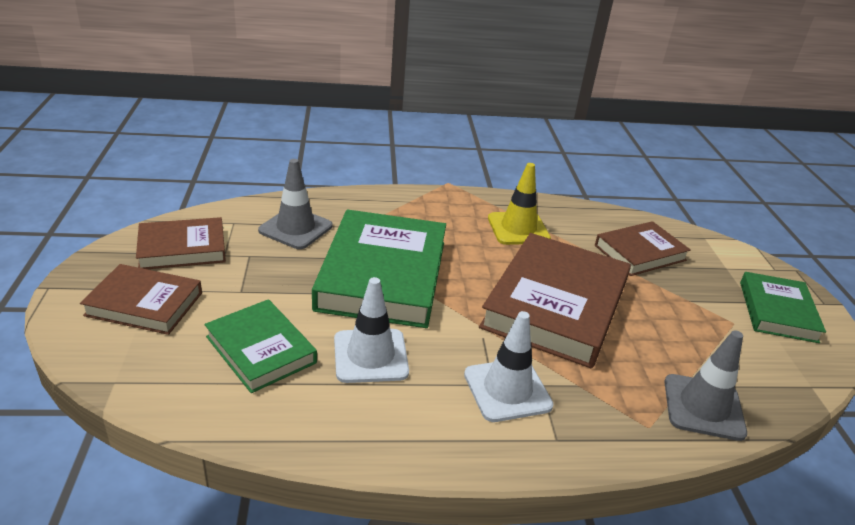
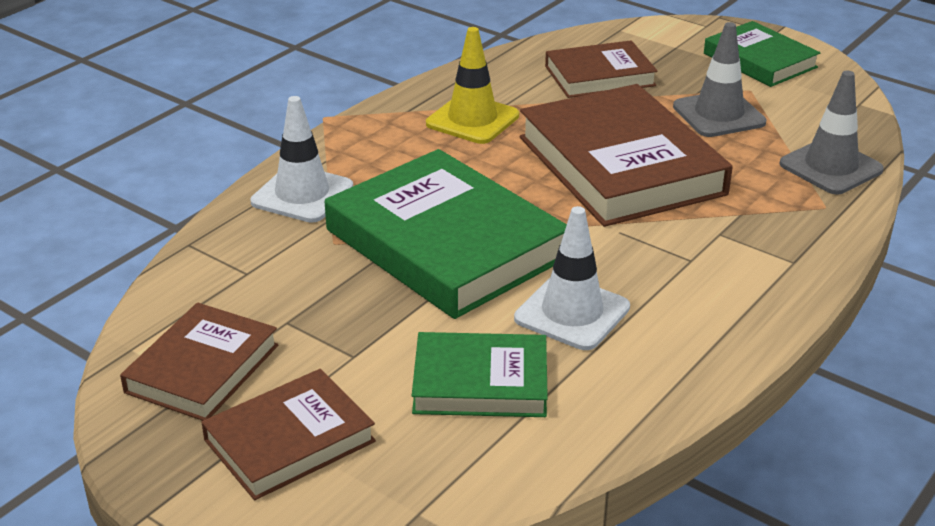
camera: 45 degrees left, 0 degrees up
grey traffic cone [258,159,332,249] -> grey traffic cone moved to [673,22,767,137]
white traffic cone [464,311,553,422] -> white traffic cone moved to [250,96,353,223]
brown book [595,221,691,276] -> brown book turned 60 degrees clockwise [545,40,658,98]

